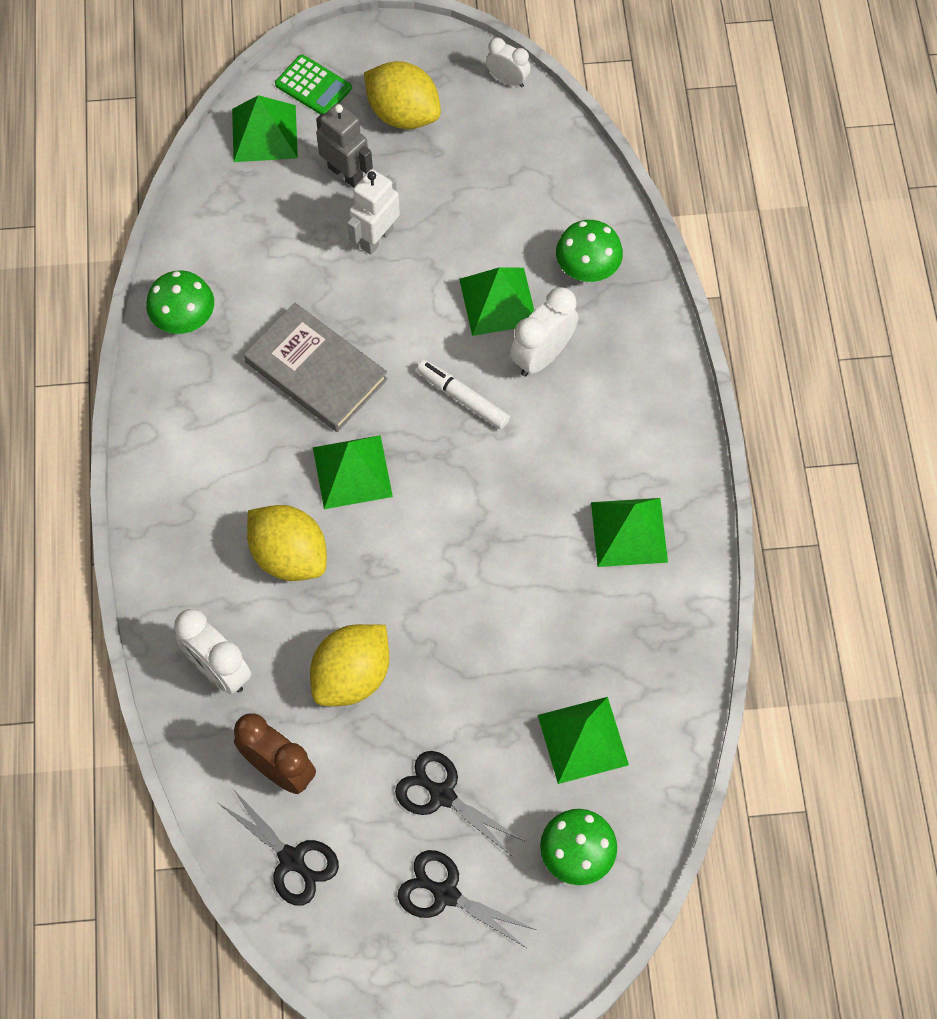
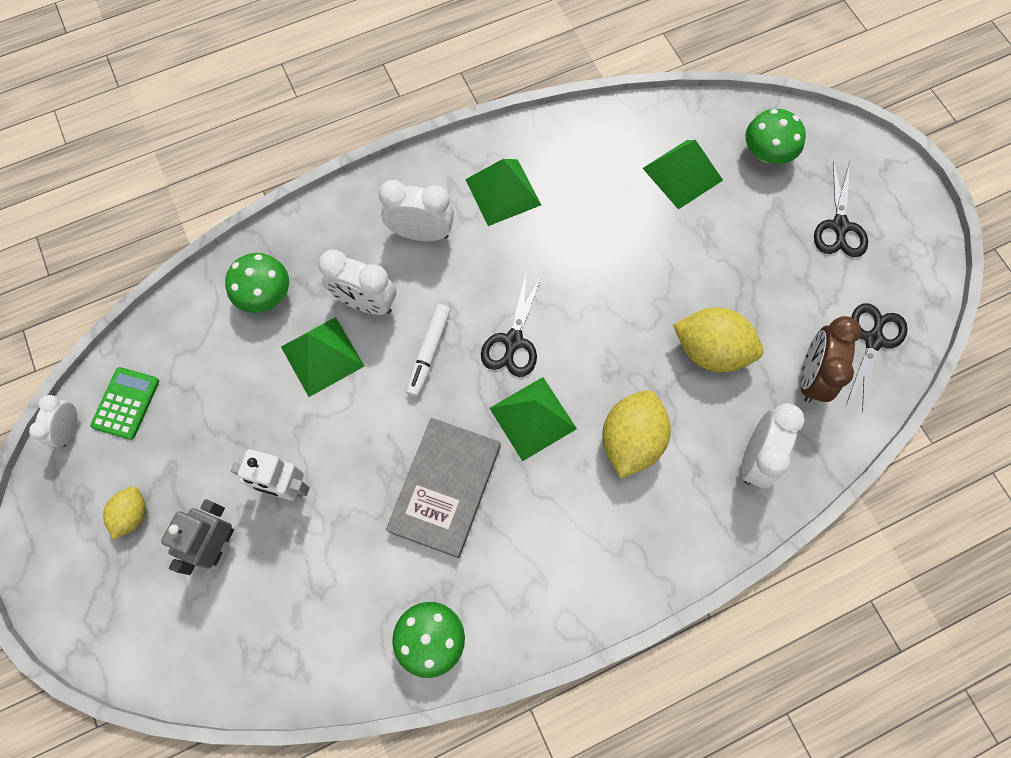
camera: 110 degrees left, 5 degrees up
green pyramid [232,95,298,162] -> none
green calculator [275,54,352,115] -> green calculator moved to [90,367,159,440]
yellow lemon [364,61,441,129] -> yellow lemon [103,487,146,540], size x0.56
black scissors [395,751,526,858] -> black scissors moved to [481,273,542,377]
none -> white clock [379,180,454,241]

